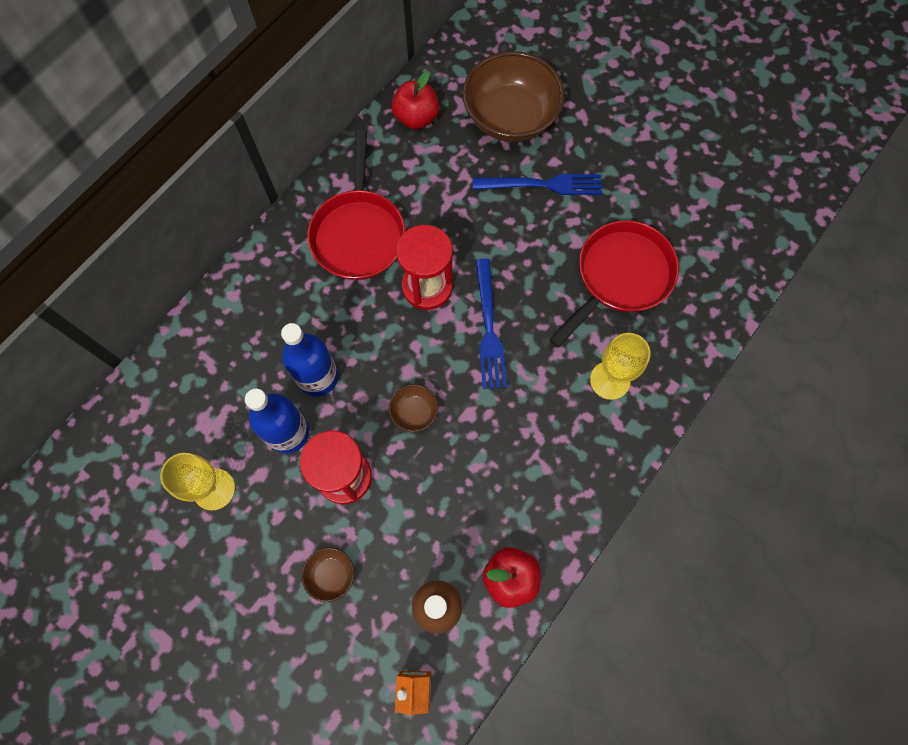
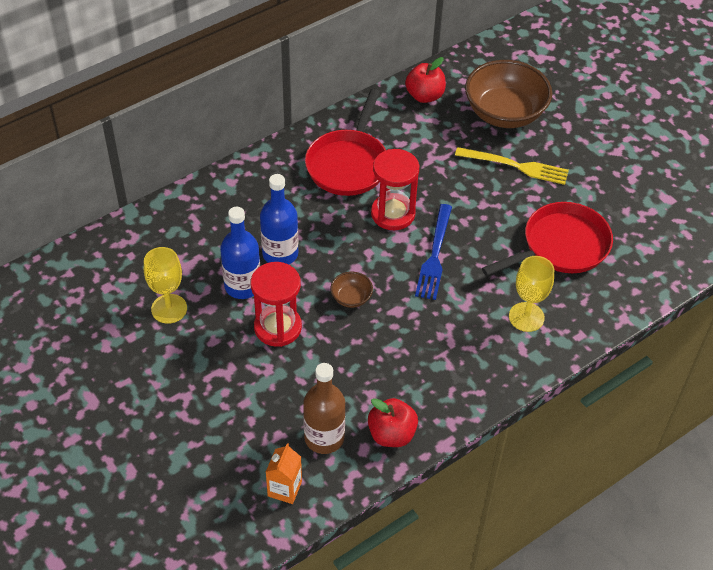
camera: 15 degrees right, 20 degrees down
brown bowl [302,547,354,602] -> none
blue fork [473,174,602,195] -> yellow fork [455,147,569,185]

